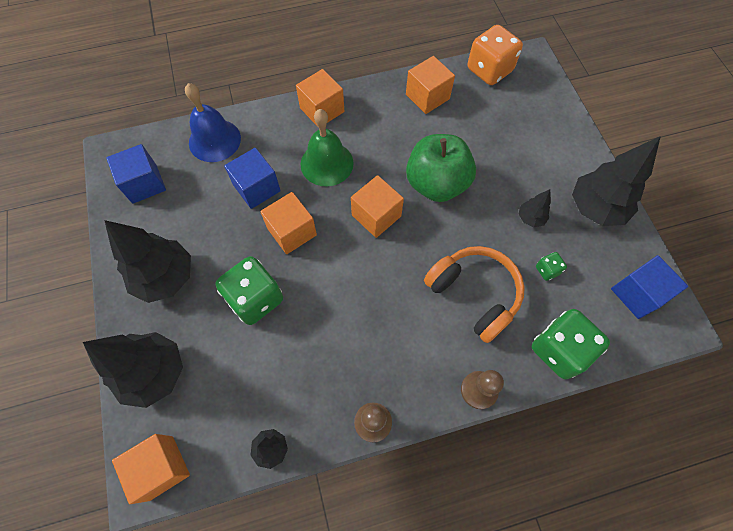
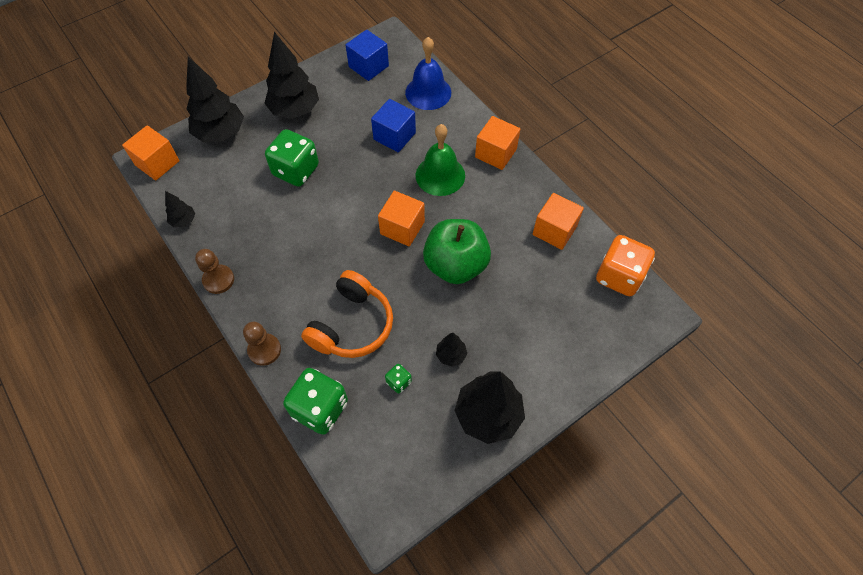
camera: 70 degrees right, 5 degrees down
orange cube [260,192,317,254] -> none
blue cube [611,255,688,319] -> none

